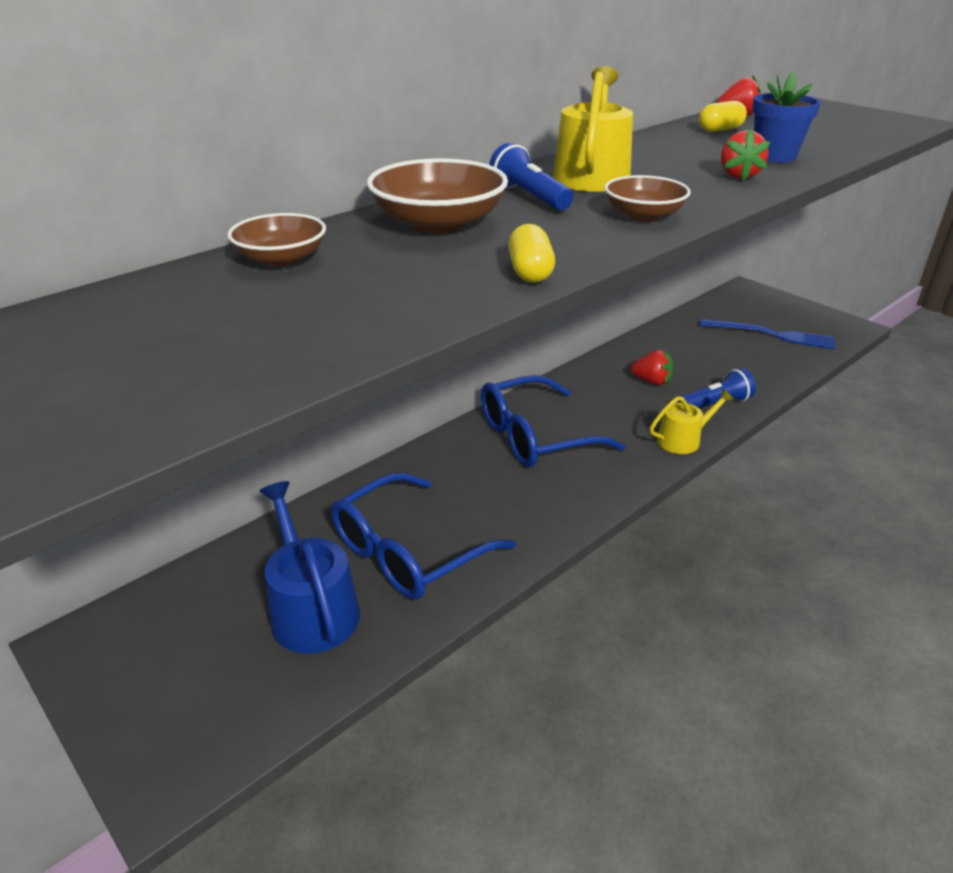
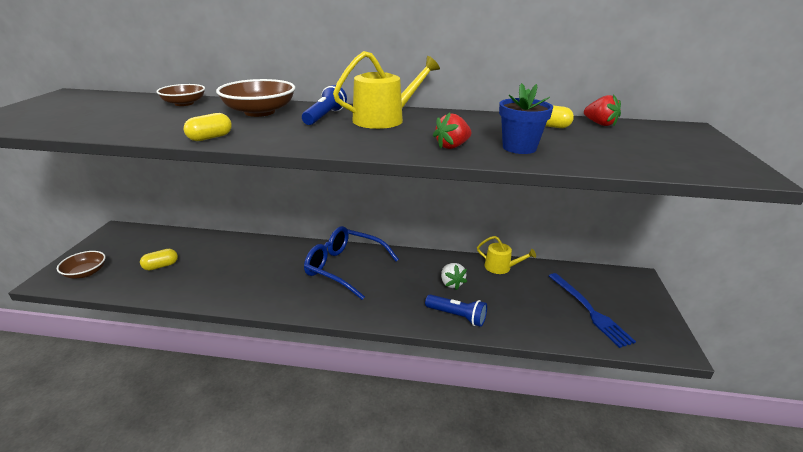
camera: 50 degrees right, 5 degrees down
blue watering can [260,481,360,654] -> yellow capsule [140,249,178,270]
blue glasses [331,473,516,600] -> none
brown bowl [604,175,691,221] -> brown bowl moved to [57,251,106,279]
red strawberry [631,350,673,385] -> white strawberry [441,263,467,290]
yellow watering can [650,389,734,454] -> yellow watering can moved to [477,236,536,274]

